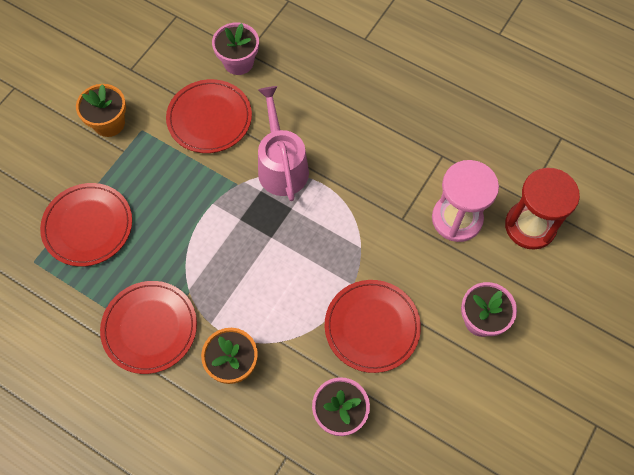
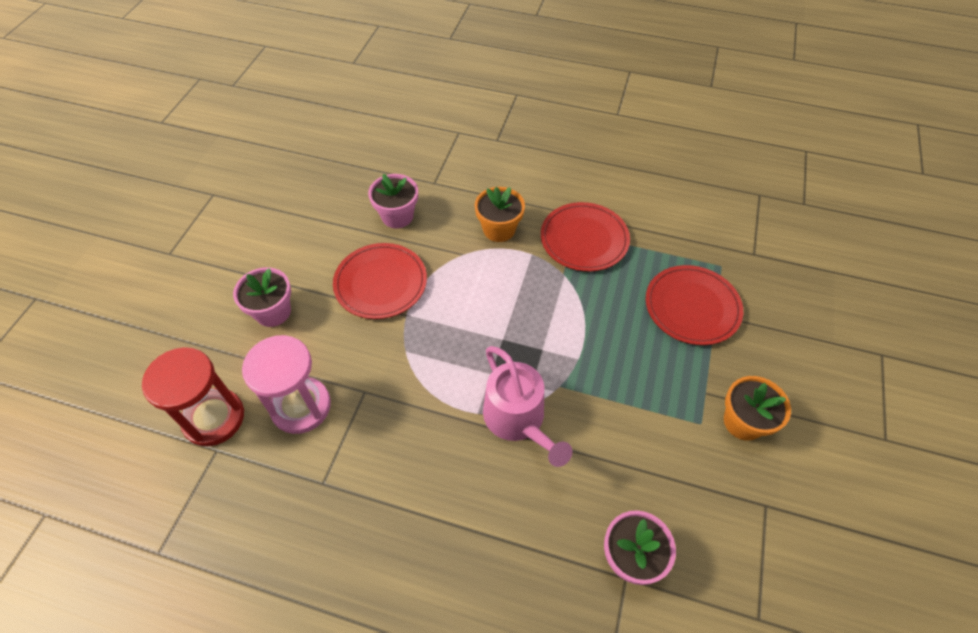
camera: 165 degrees right, 10 degrees down
red plate [166,79,252,153] -> none

